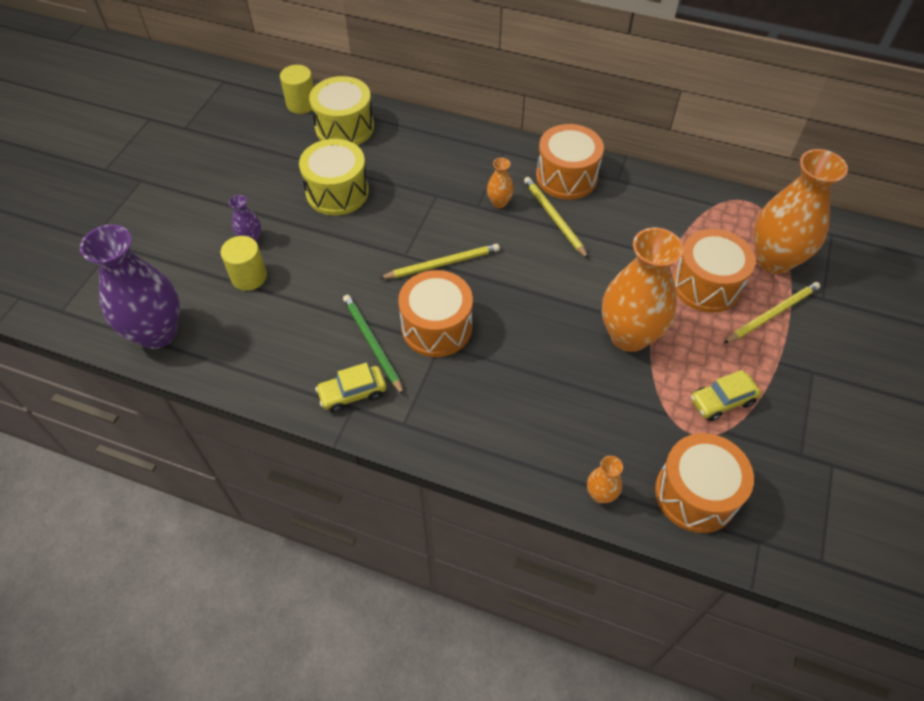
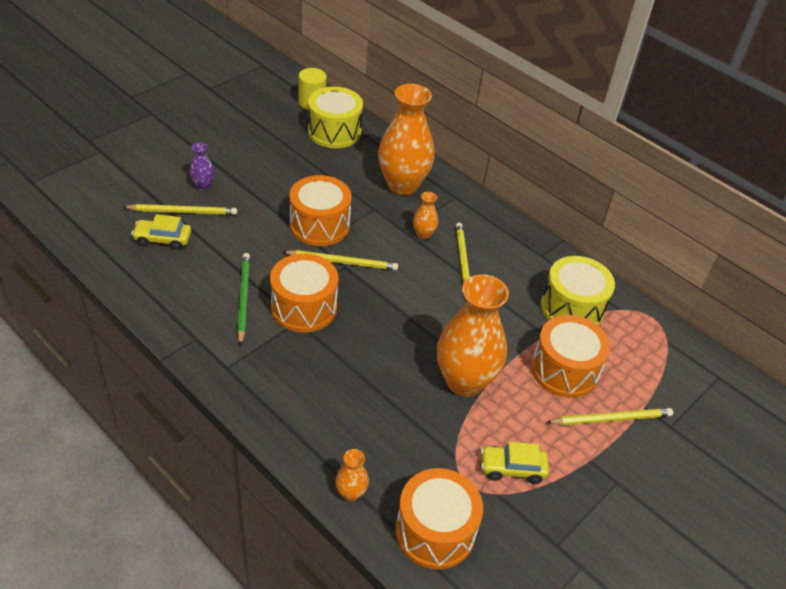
camera: 20 degrees right, 10 degrees down
purple vase [80,224,180,349] -> none
yellow cylinder [221,236,267,291] -> yellow pencil [123,204,237,215]
yellow drum [299,139,369,215] -> yellow drum moved to [541,256,615,326]
yellow car [315,363,386,413] -> yellow car moved to [131,214,191,250]
orange drum [536,124,604,200] -> orange drum moved to [290,175,352,246]
orange vase [754,149,848,274] -> orange vase moved to [378,84,435,195]

